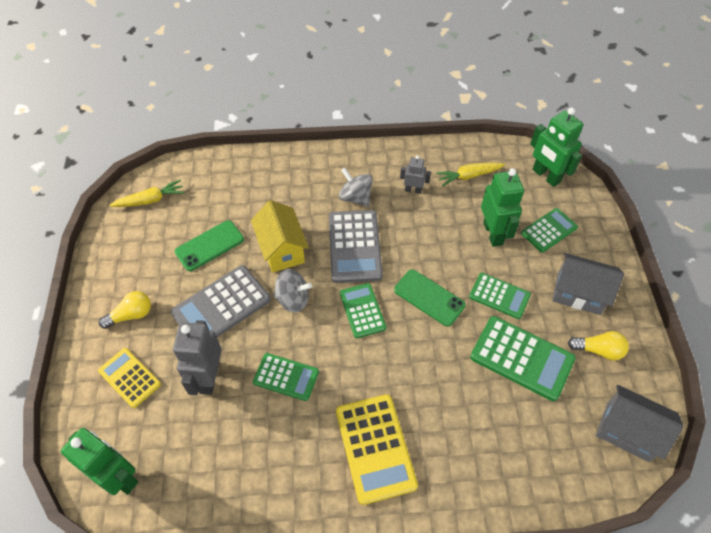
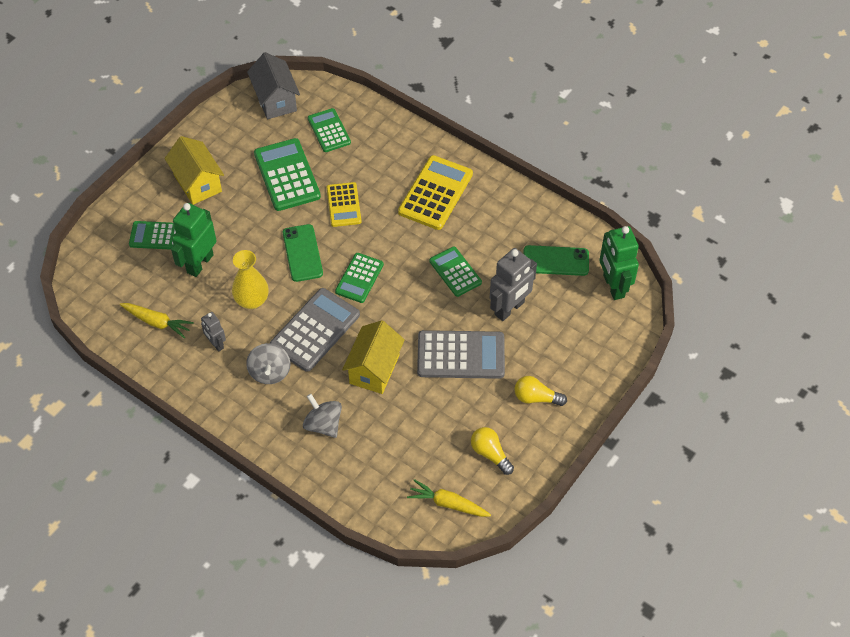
camera: 140 degrees left, 0 degrees up
yellow calculator [98,348,161,408] -> yellow calculator moved to [327,182,362,227]
green phone [175,220,244,271] -> green phone moved to [523,245,589,276]
grey spinning top [273,269,312,312] -> grey spinning top moved to [303,394,342,438]
green calculator [469,273,531,319] -> green calculator moved to [308,108,351,152]
green robot [530,108,584,187] -> none
grey house [552,253,624,315] -> yellow house [164,136,224,205]
yellow light bulb [568,331,629,360] -> yellow light bulb moved to [471,427,514,475]
none -> yellow vase [232,250,269,309]

